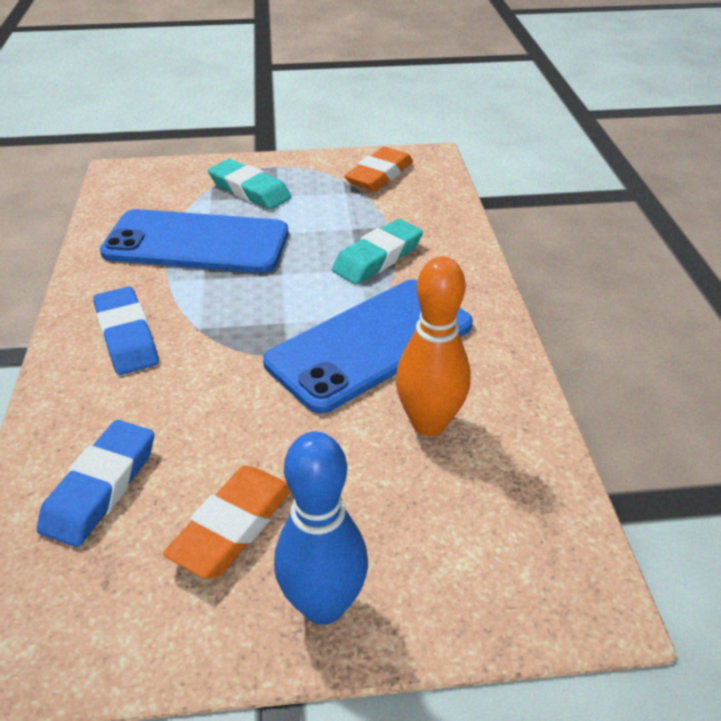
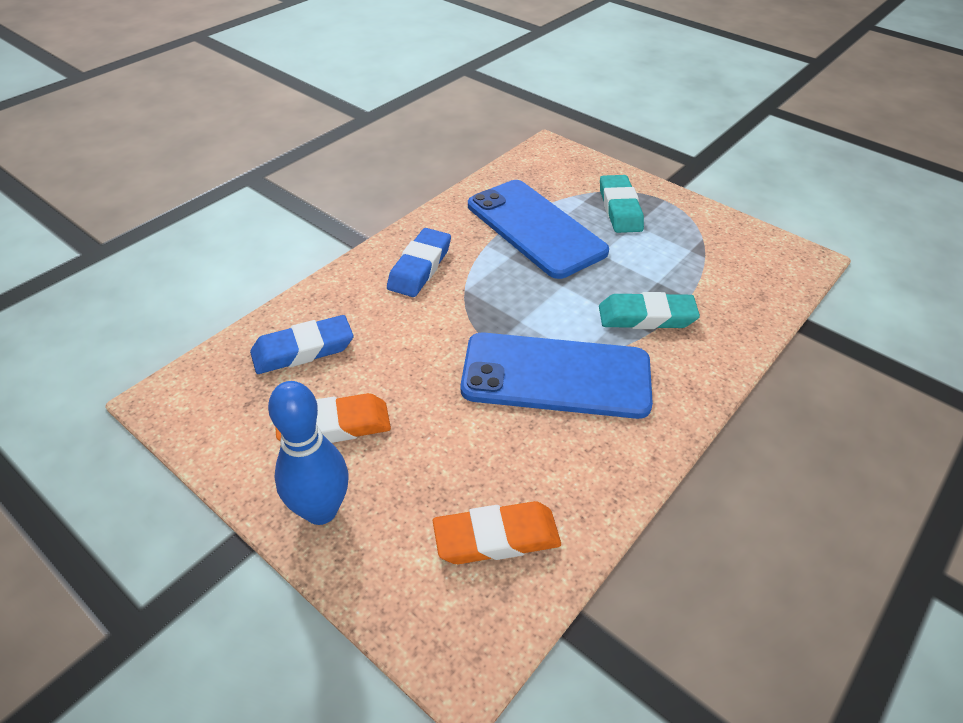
camera: 45 degrees right, 5 degrees up
orange eraser [344,147,413,191] -> orange eraser moved to [433,501,561,564]
orange bowling pin [396,257,471,436] -> none

